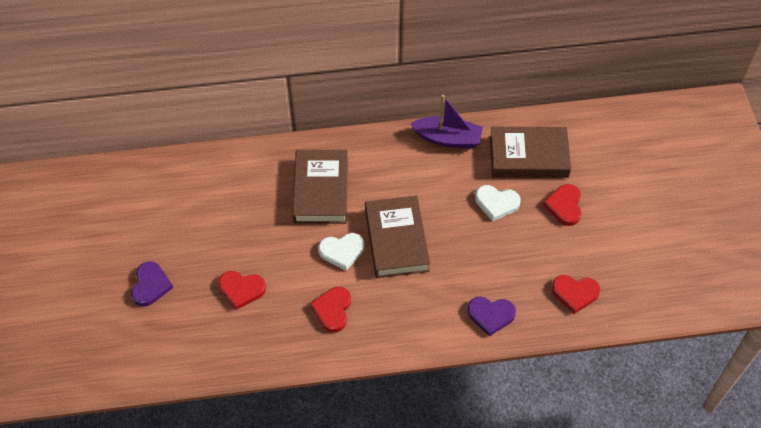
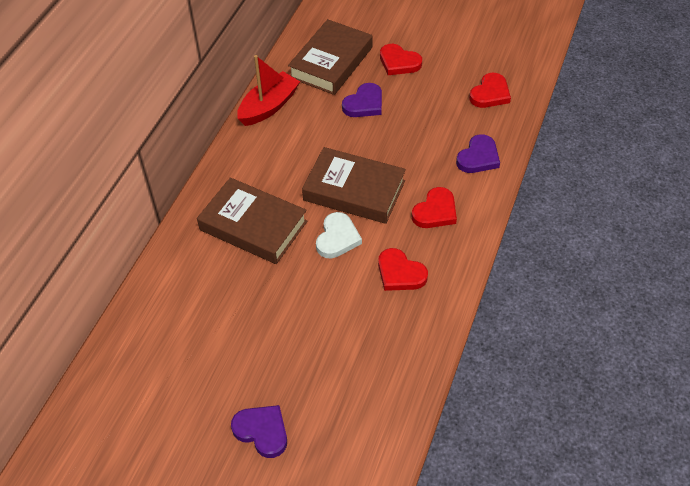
camera: 60 degrees left, 5 degrees down
red heart [218,271,266,310] -> red heart moved to [412,187,457,228]
purple boat [410,95,483,149] -> red boat [237,55,300,126]
white heart [475,185,520,221] -> purple heart [342,83,382,117]

